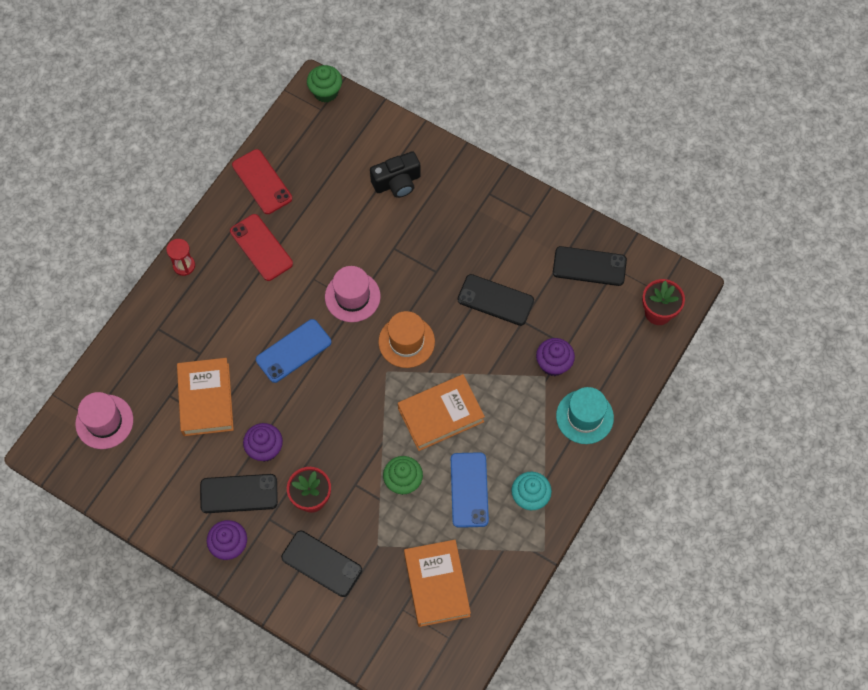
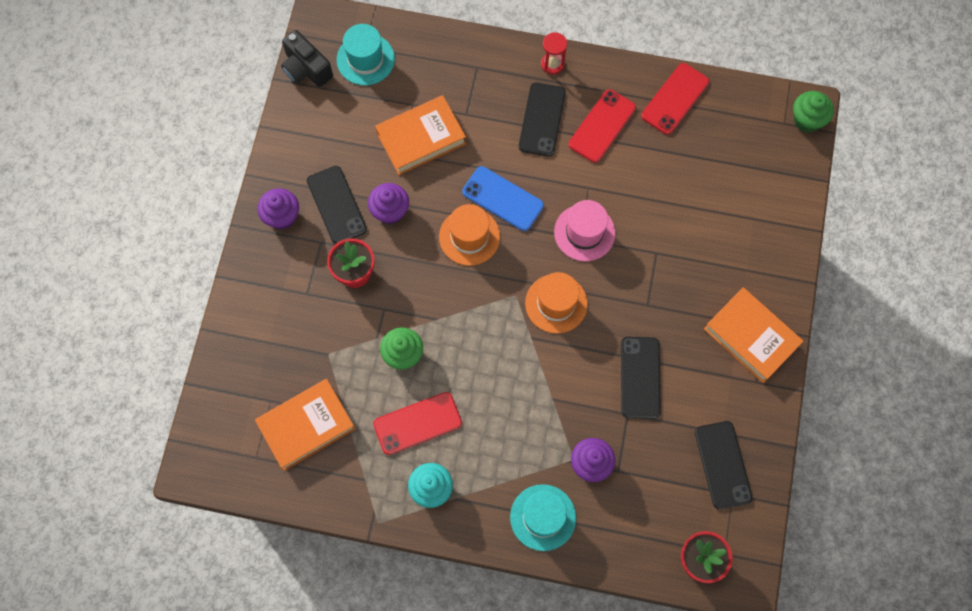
camera: 70 degrees right, 5 degrees up
pink hat [75,392,133,449] -> turquoise hat [337,24,395,85]
black phone [281,531,362,597] -> black phone moved to [519,82,566,157]
black camera [370,151,421,198] -> black camera moved to [281,30,333,87]
orange book [398,374,485,451] -> orange book moved to [704,288,803,383]
blue phone [451,452,489,528] -> red phone [373,392,462,455]
none -> orange hat [439,204,500,266]

